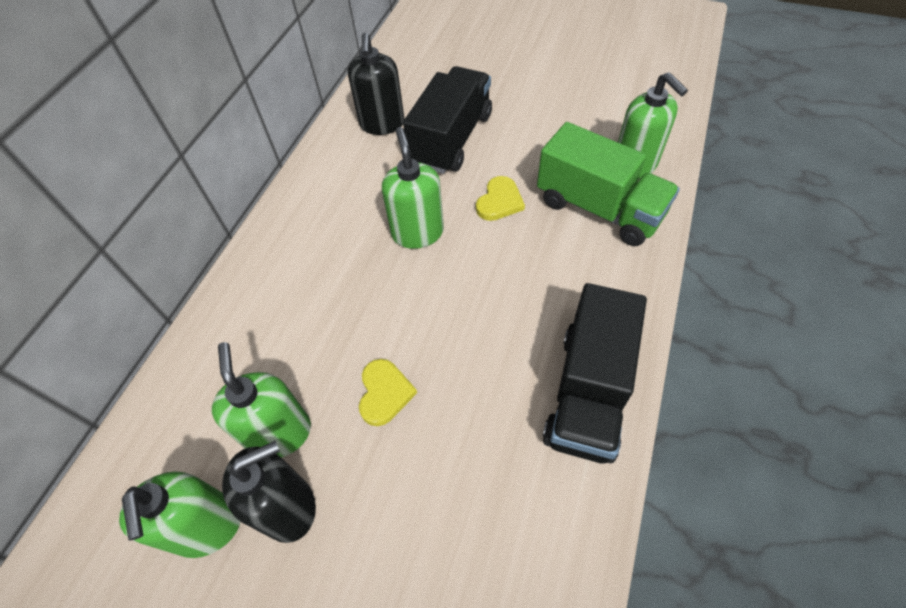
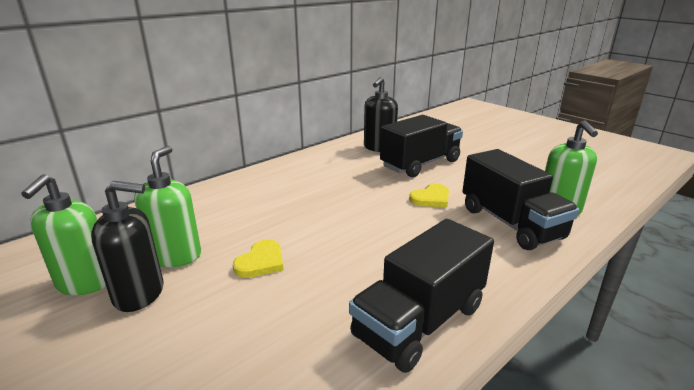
camera: 25 degrees right, 30 degrees down
green soap dispenser [382,127,444,249] -> none
green truck [537,122,680,246] -> black truck [462,149,579,250]

